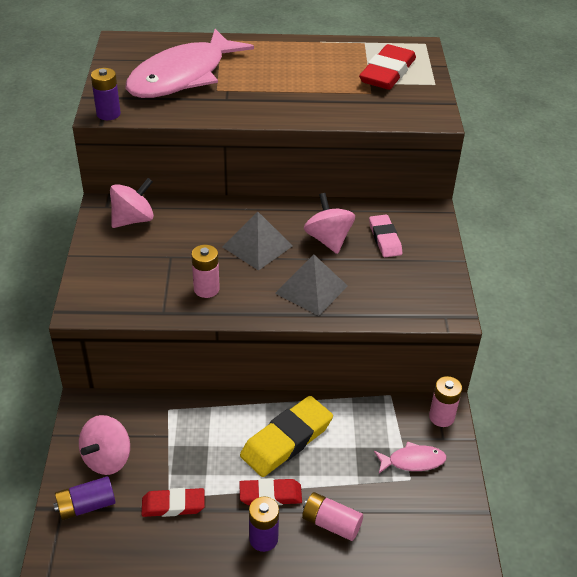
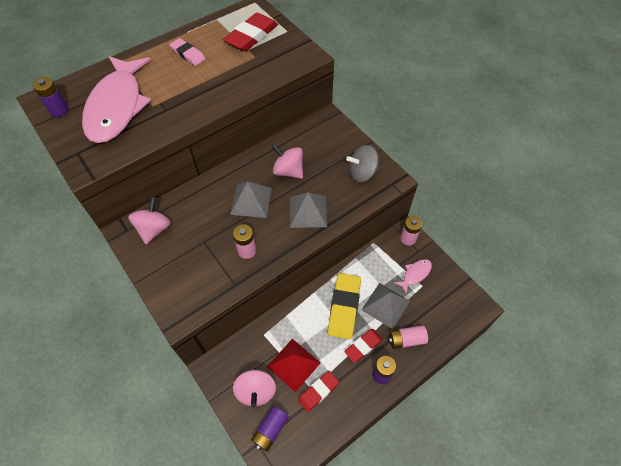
camera: 35 degrees left, 15 degrees up
purple battery [91,68,121,120] -> purple battery moved to [33,77,69,117]
red eraser [359,44,416,90] -> red eraser turned 45 degrees clockwise [223,13,278,52]
pink eraser [369,215,402,257] -> pink eraser moved to [170,38,205,66]
none -> red pyramid [267,339,320,392]
none -> grey spinning top [346,145,380,182]
none -> grey pyramid [362,283,410,329]

